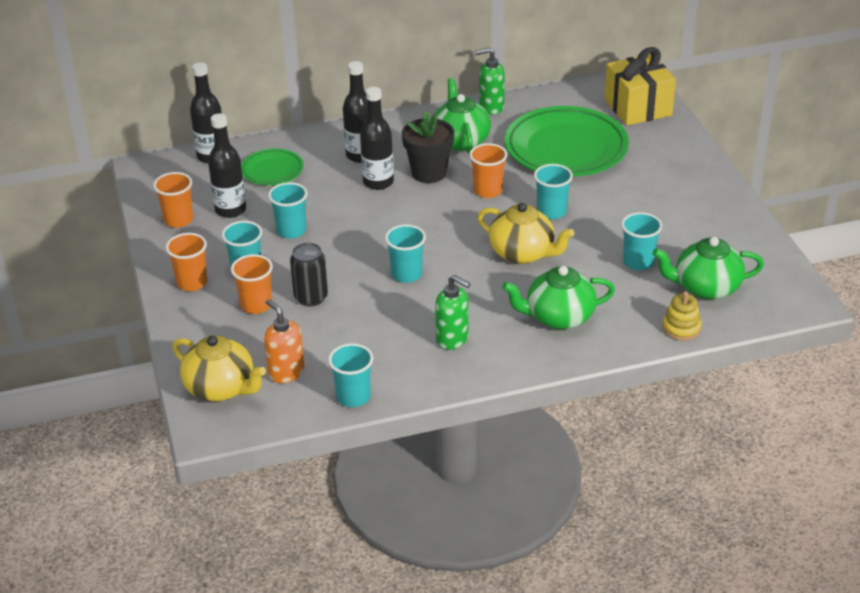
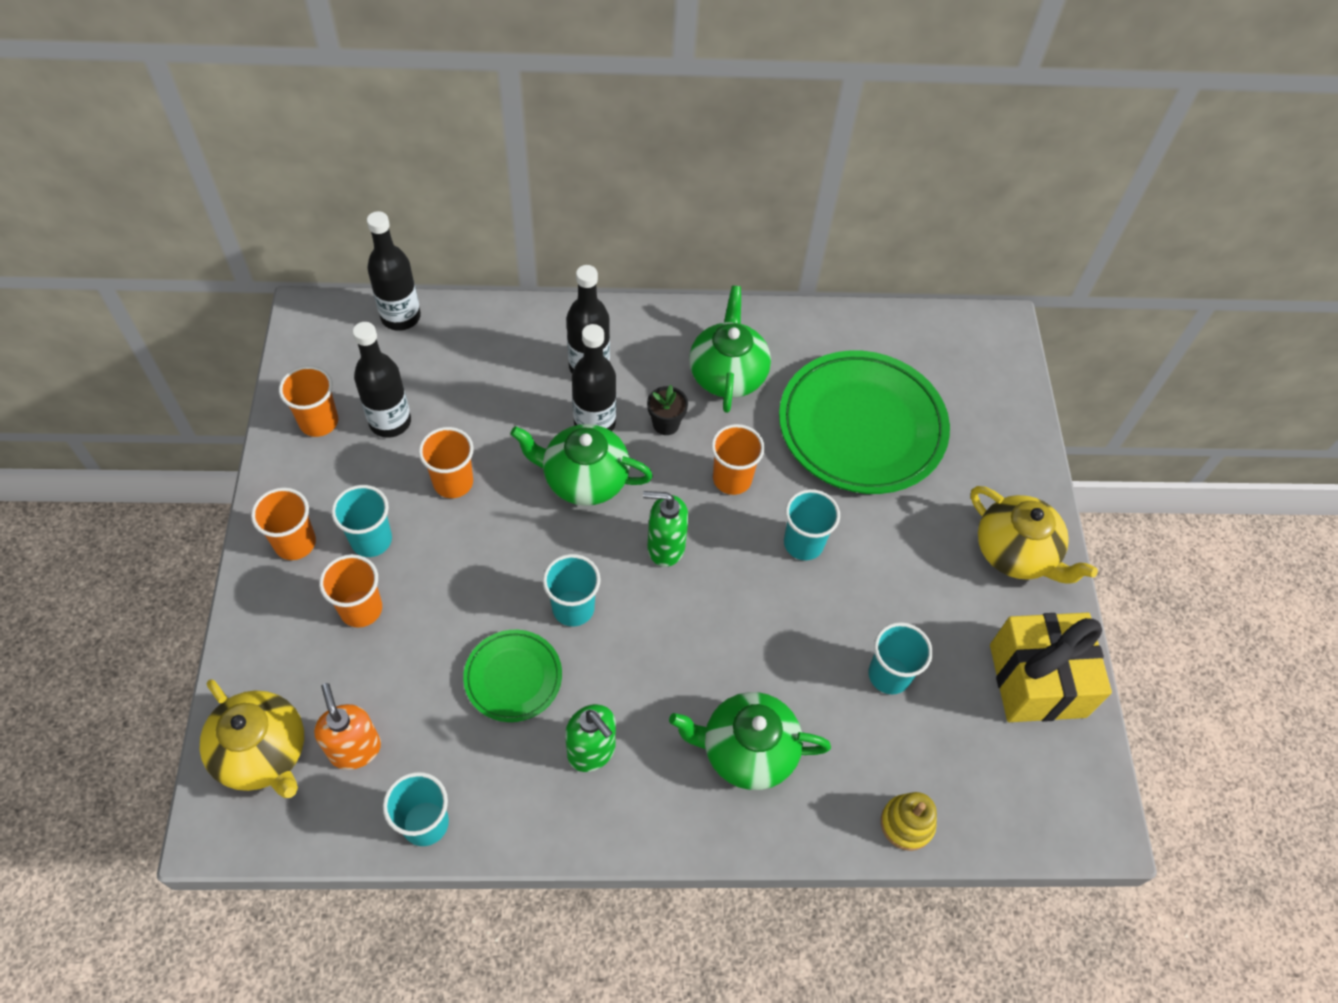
camera: 10 degrees right, 20 degrees up
green plate [241,149,304,185] -> green plate moved to [463,630,562,722]
turquoise cup [268,182,307,239] -> orange cup [419,427,474,498]
black can [290,243,328,306] -> none
black flower pot [402,111,454,183] -> black flower pot [647,385,688,435], size x0.57
green soap dispenser [475,47,505,114] -> green soap dispenser moved to [643,491,689,567]
yellow teapot [478,203,574,264] -> yellow teapot moved to [971,486,1098,584]
yellow gift [604,47,676,125] -> yellow gift moved to [990,613,1112,722]
green teapot [653,237,764,299] -> green teapot moved to [510,424,653,506]

